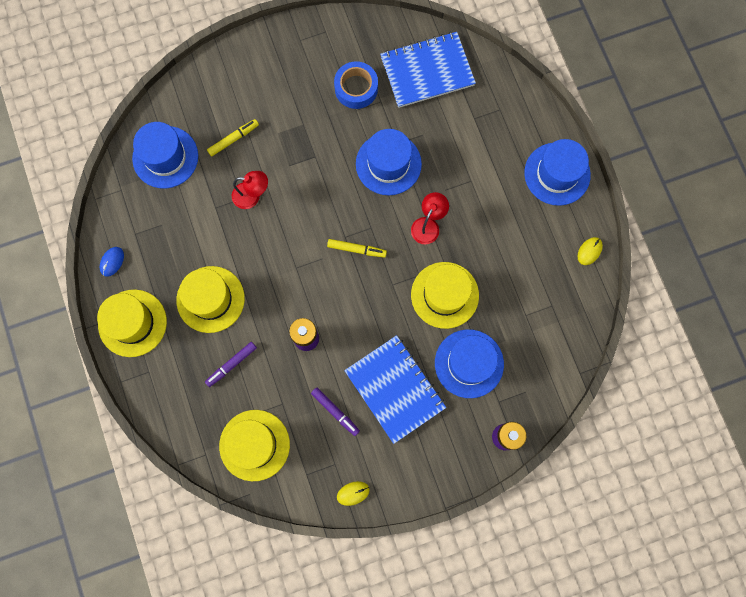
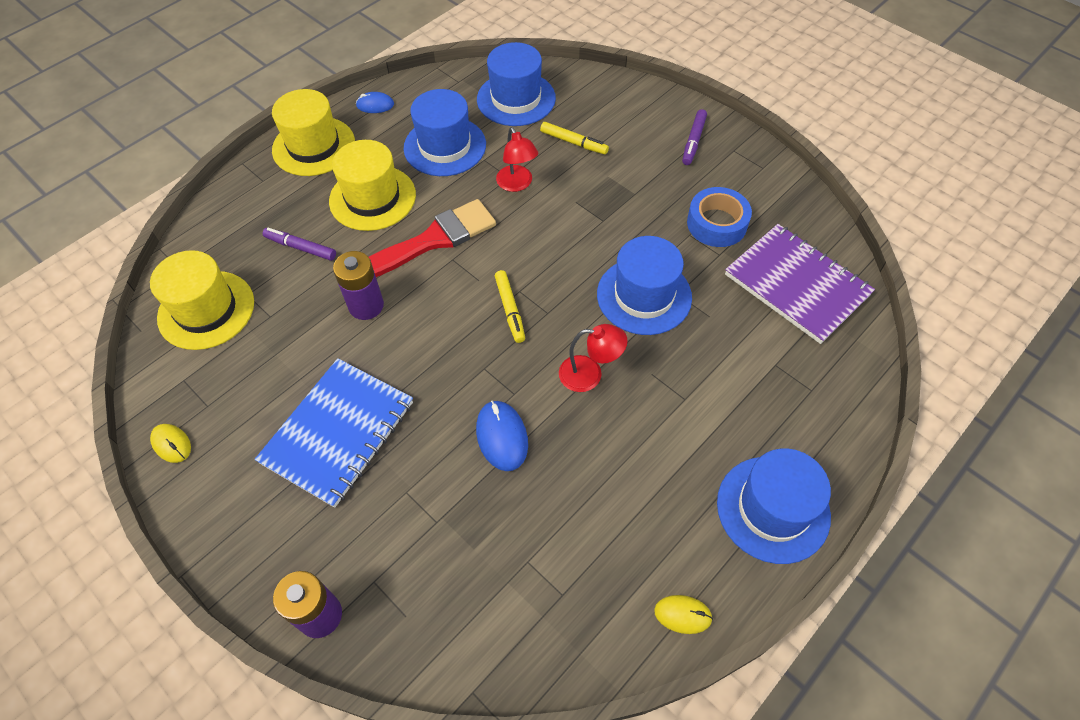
camera: 65 degrees right, 20 degrees down
purple marker [311,388,360,436] -> purple marker moved to [682,109,707,165]
blue notebook [380,32,476,108] -> purple notebook [725,224,875,344]
yellow hat [411,262,479,329] -> blue mouse [476,401,528,471]
blue hat [435,329,504,398] -> blue hat moved to [403,89,486,176]
none -> red brush [369,199,496,277]

